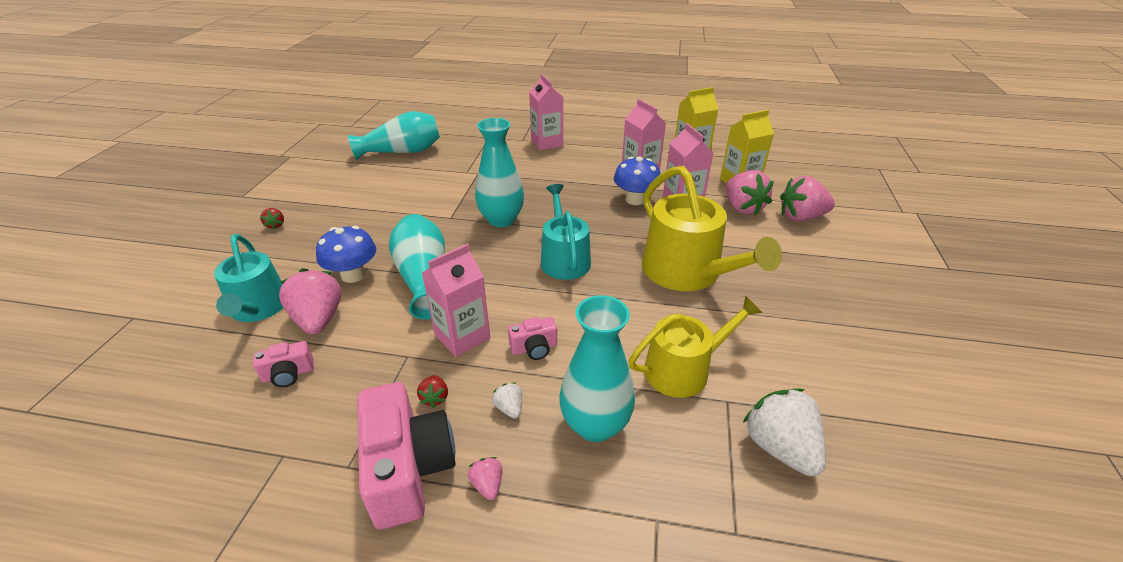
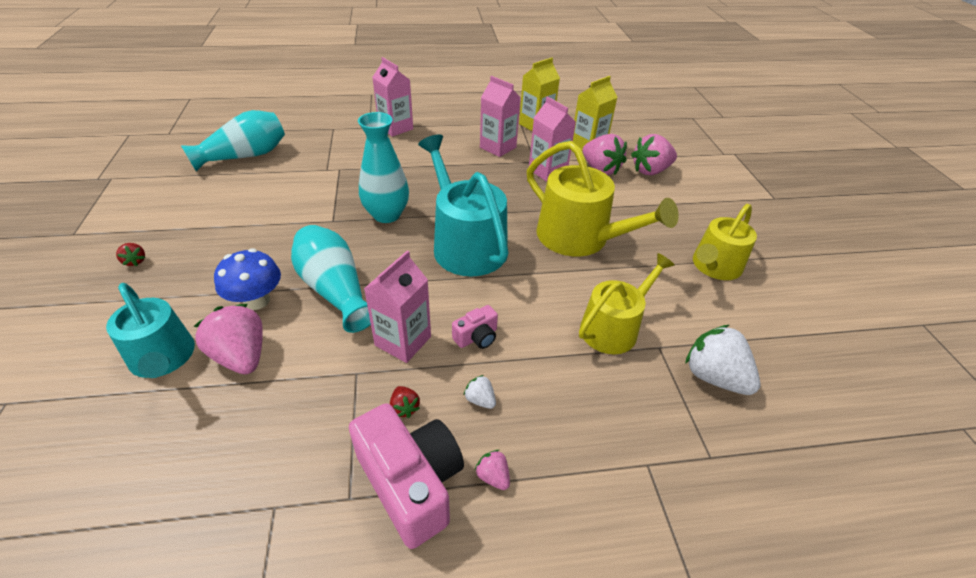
camera: 20 degrees left, 5 degrees up
pink camera [253,341,314,387] -> none
turquoise watering can [541,184,591,280] -> turquoise watering can [418,134,508,277], size x1.50
turquoise vase [559,295,635,442] -> none
blue mushroom [614,157,661,205] -> none
none -> yellow watering can [693,204,757,280]

